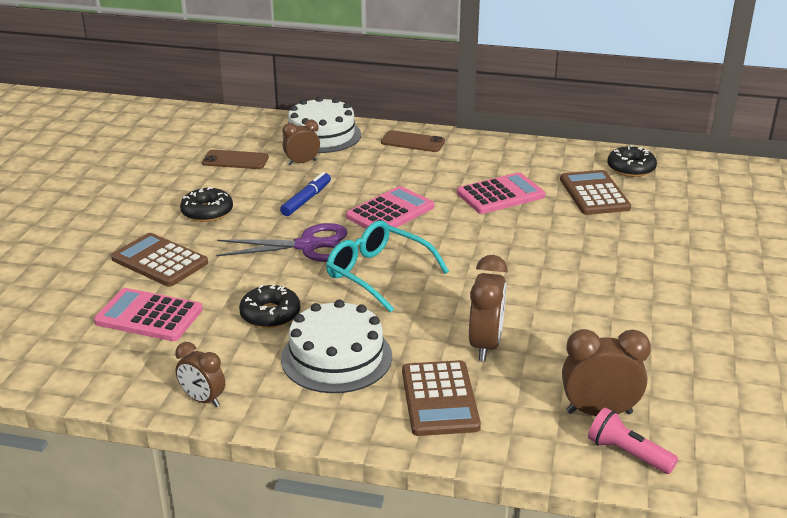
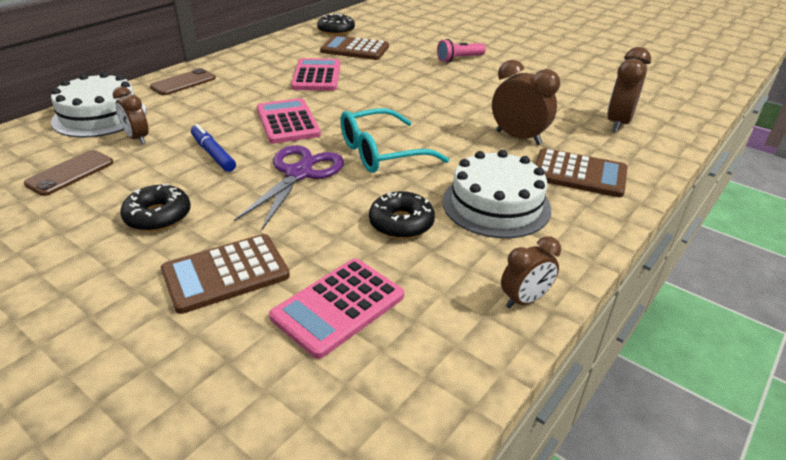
camera: 65 degrees left, 5 degrees up
brown clock [283,120,320,165] -> brown clock turned 45 degrees counterclockwise [113,86,149,144]
pink flashlight [588,407,678,474] -> pink flashlight moved to [437,39,486,63]

